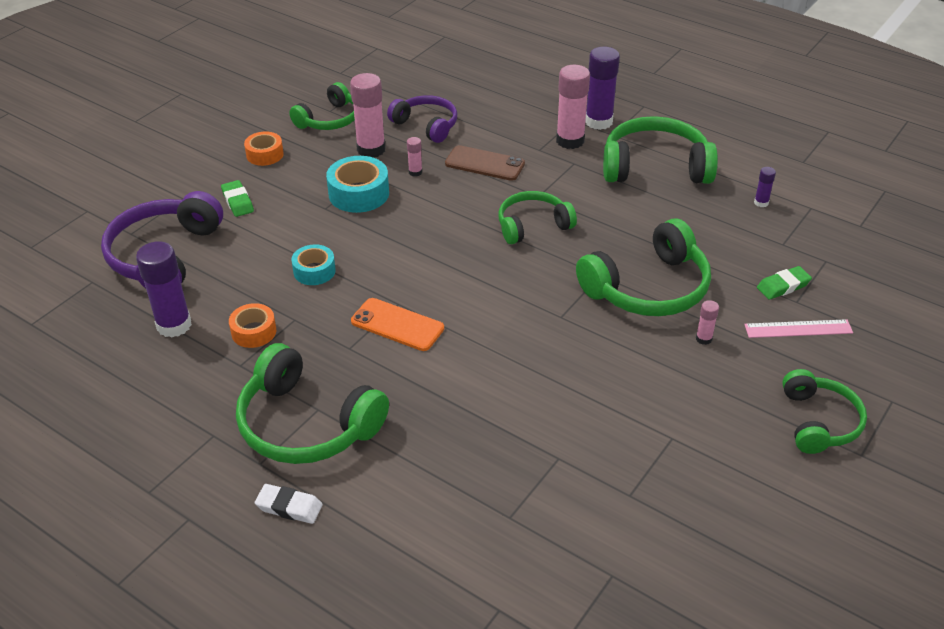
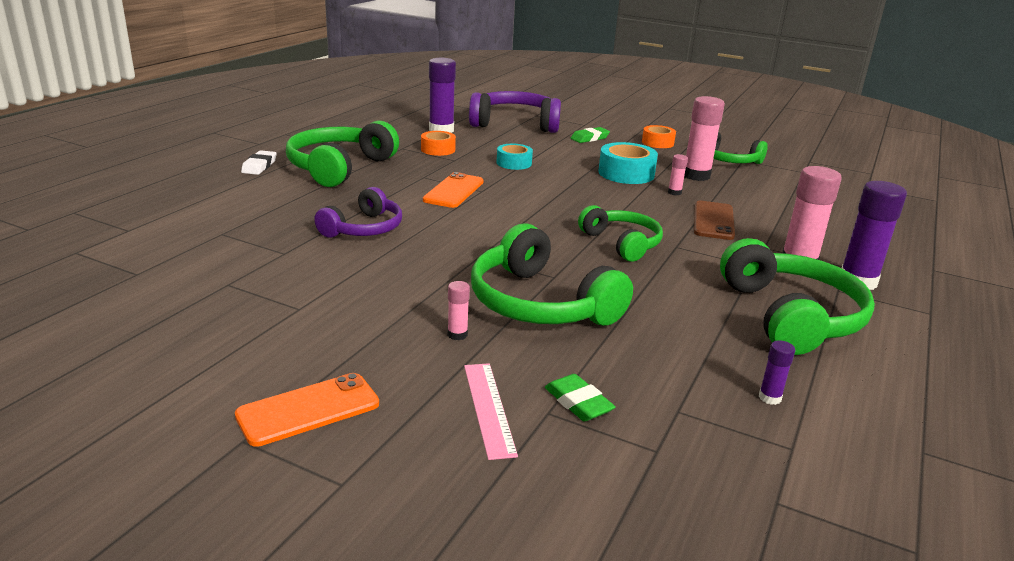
camera: 80 degrees right, 15 degrees down
purple headphones [387,95,457,143] -> purple headphones moved to [314,187,402,238]
green headphones [782,369,867,454] -> orange phone [235,373,379,447]

